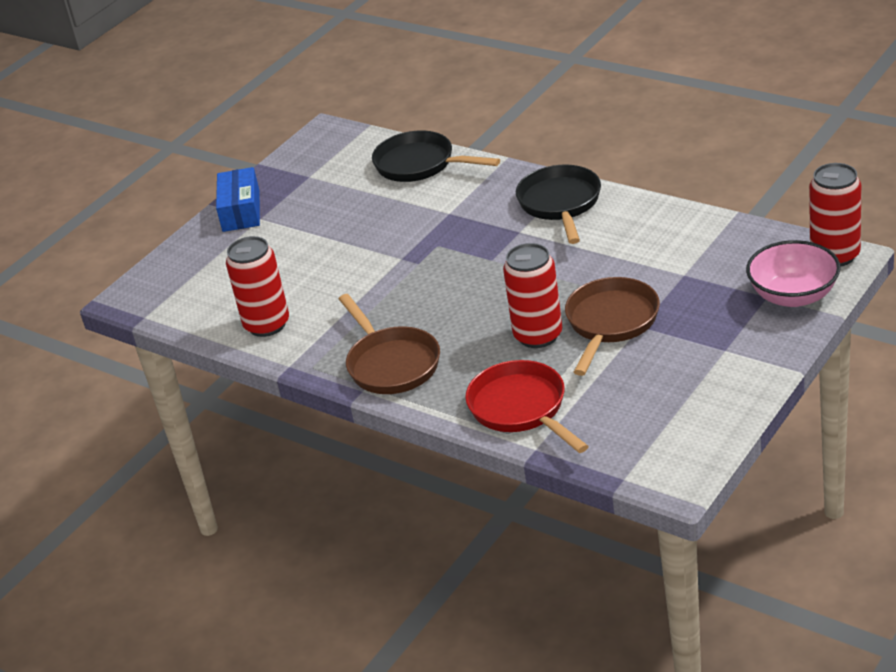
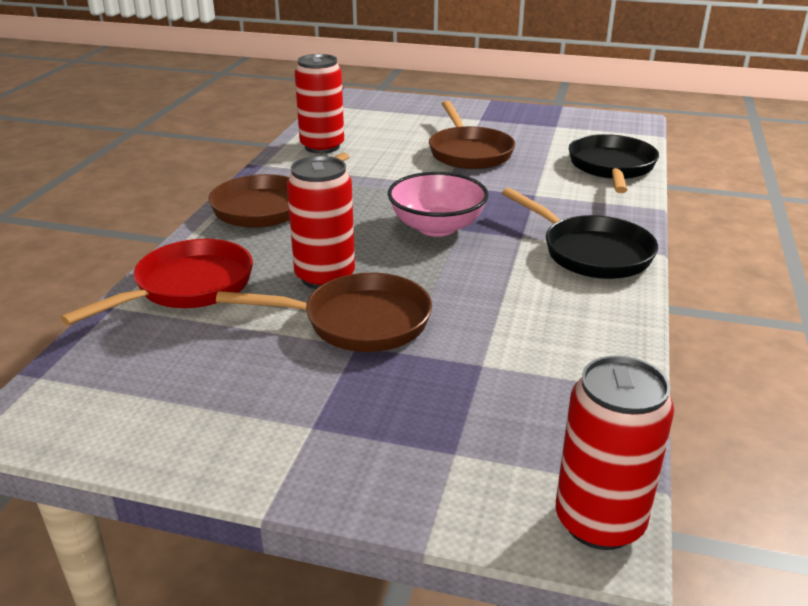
camera: 65 degrees right, 5 degrees down
blue box [216,167,260,232] -> none
black pan [516,165,601,244] -> black pan turned 75 degrees clockwise [502,188,658,279]
pink bowl [746,240,840,307] -> pink bowl moved to [388,172,489,237]
none -> brown pan [429,101,515,169]

